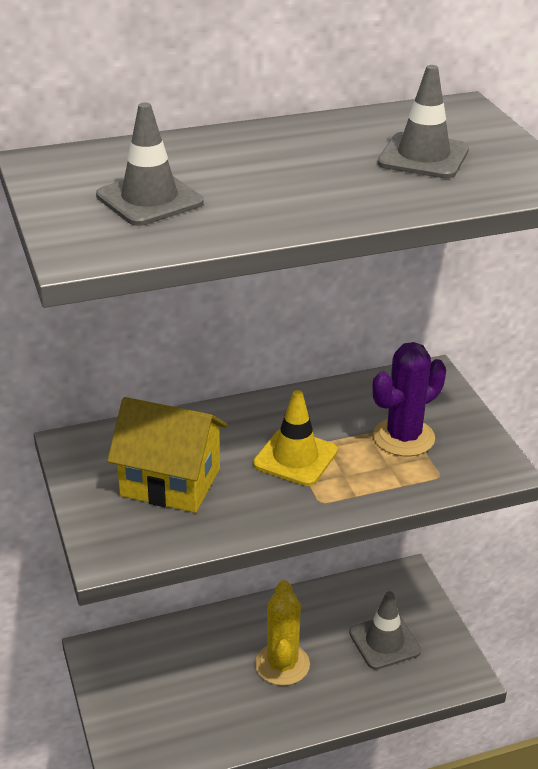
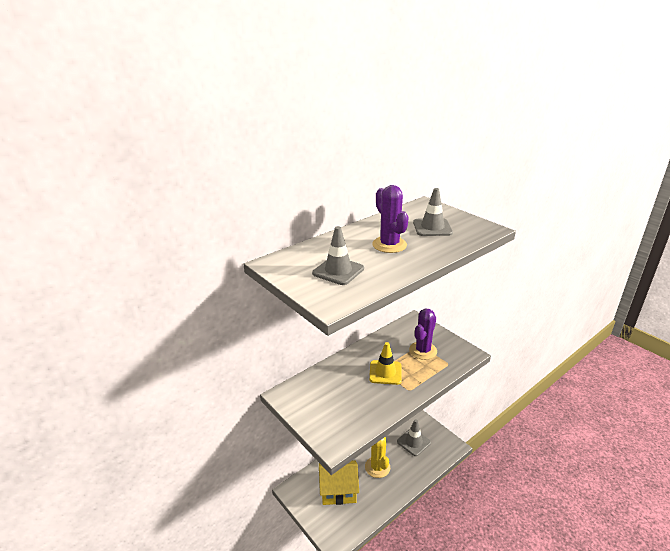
camera: 20 degrees left, 5 degrees down
yellow house [107,397,228,513] -> yellow house moved to [319,460,359,505]
none -> purple cactus [372,185,409,253]

